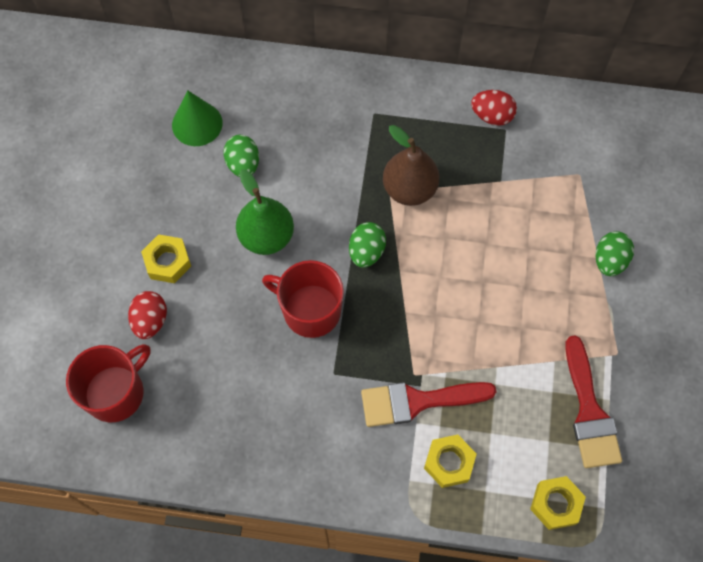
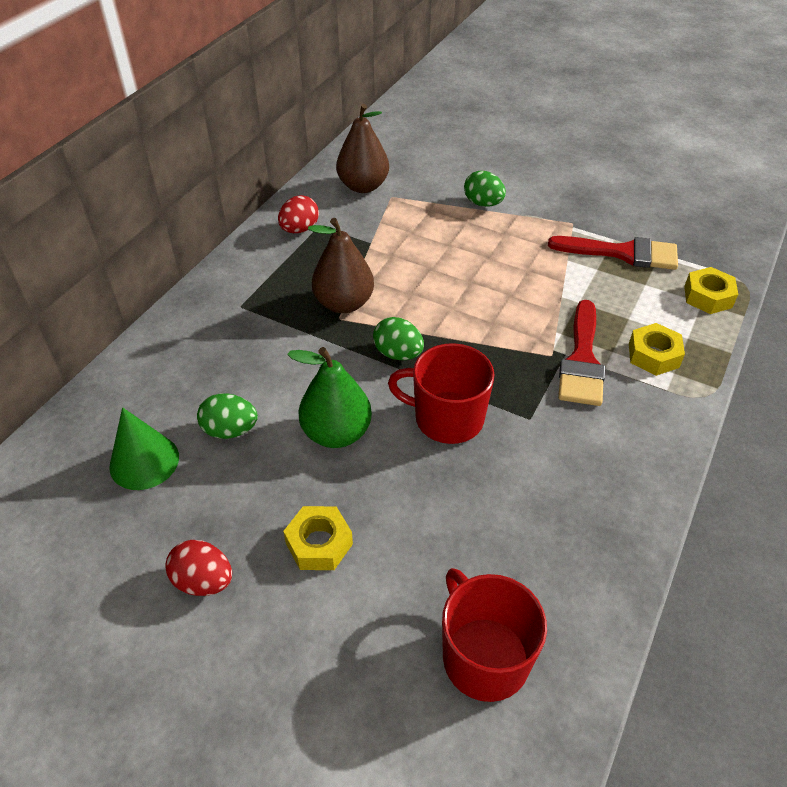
camera: 70 degrees left, 20 degrees down
red egg [128,291,167,339] -> red egg moved to [165,540,232,596]
red mug [262,260,344,338] -> red mug turned 60 degrees clockwise [388,343,495,444]
none -> brown pear [336,104,389,193]

